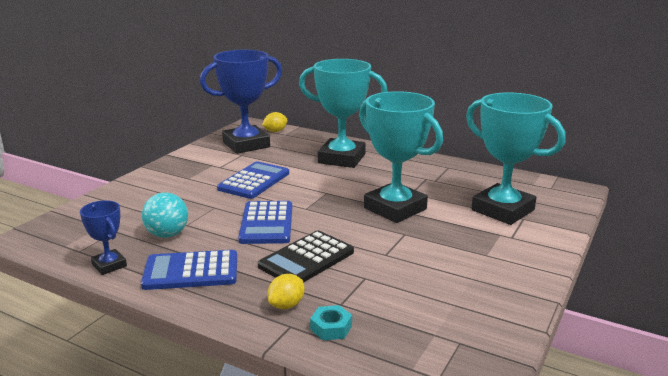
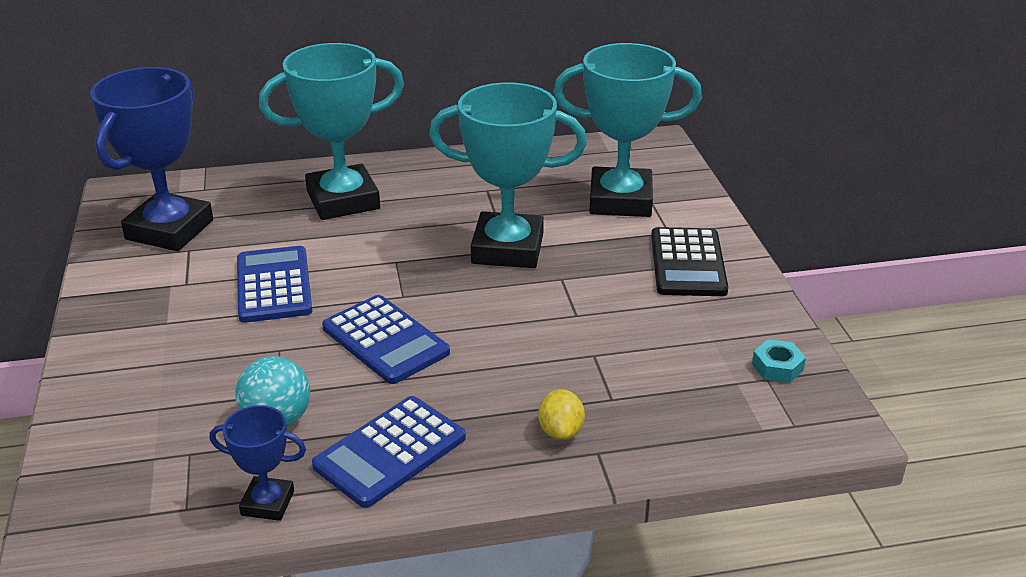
camera: 40 degrees left, 10 degrees up
black calculator [258,231,354,283] -> black calculator moved to [651,227,728,296]
yellow lemon [262,112,288,132] -> none
turquoise nut [310,305,352,340] -> turquoise nut moved to [752,339,806,383]

